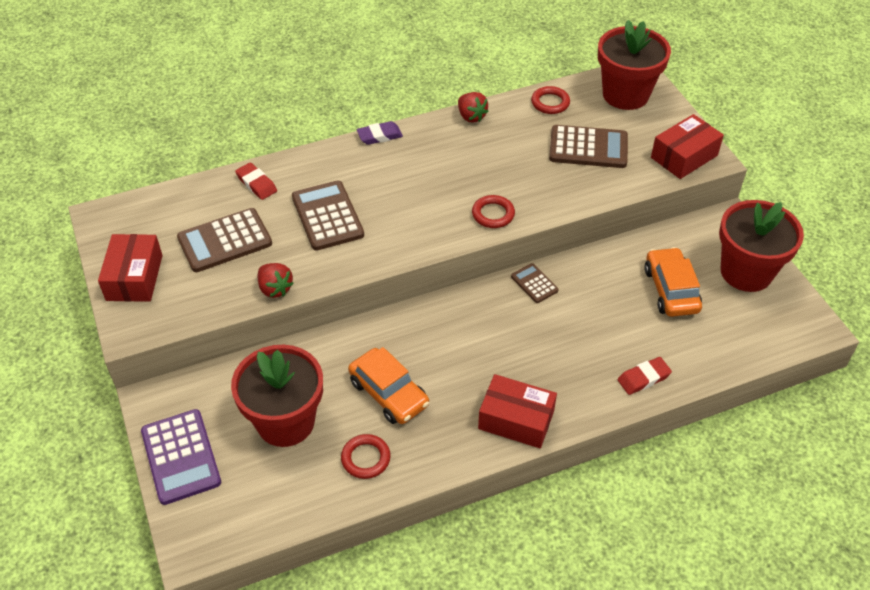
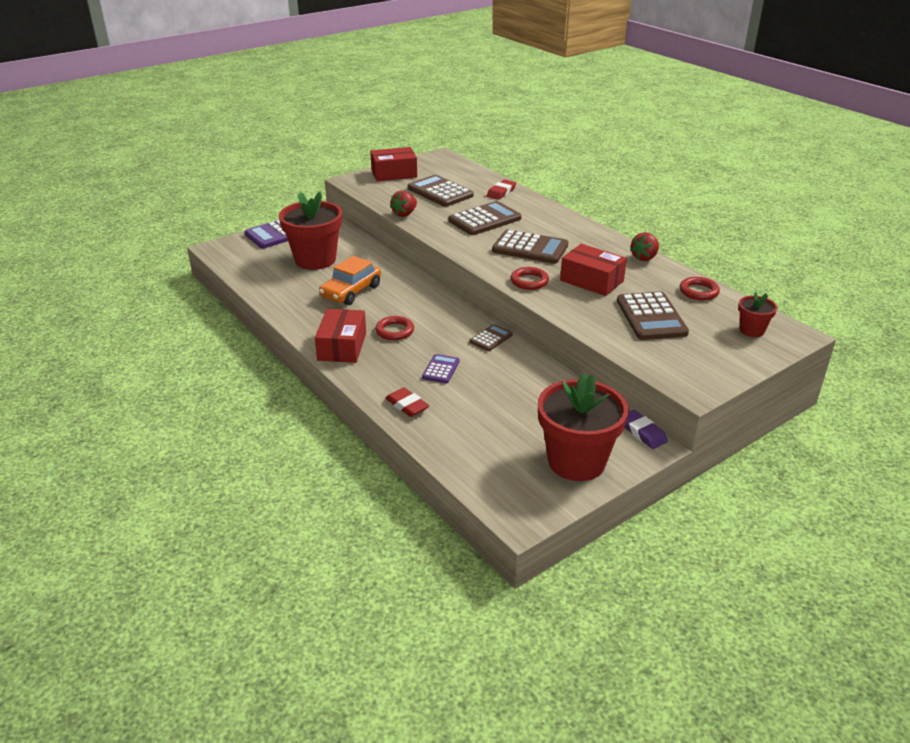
camera: 75 degrees right, 15 degrees down
red ring [341,434,391,479] -> red ring moved to [375,316,414,340]
purple eraser [357,121,403,145] -> purple eraser moved to [624,410,668,449]
red flower pot [598,20,671,110] -> red flower pot [738,292,777,337], size x0.48
orange car [644,247,702,317] -> none
red box [651,114,724,179] -> red box moved to [560,244,627,296]
none -> purple calculator [422,354,460,383]
none -> brown calculator [492,230,568,264]

